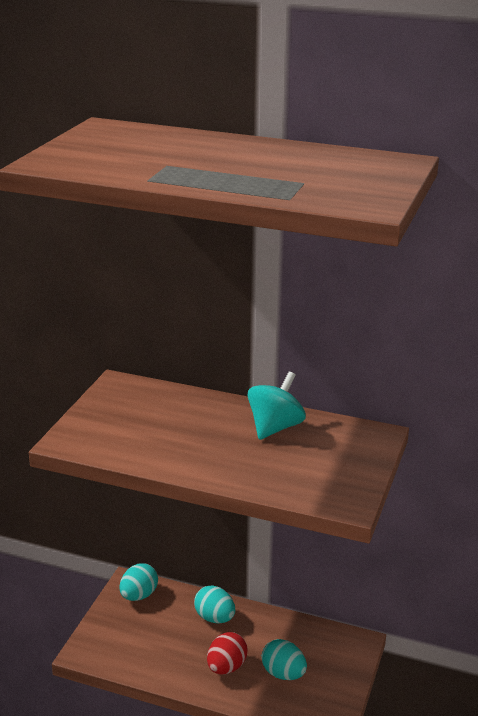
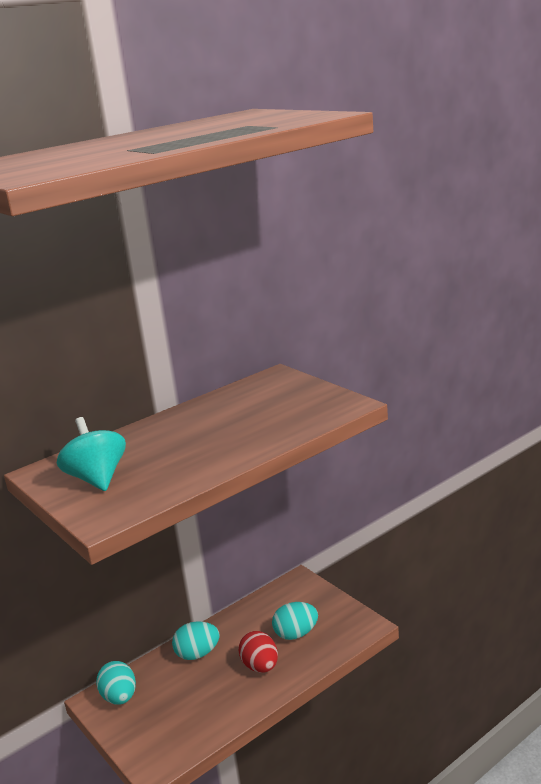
camera: 55 degrees left, 5 degrees down
turquoise spinning top [248,372,306,440] -> turquoise spinning top moved to [57,417,126,491]

